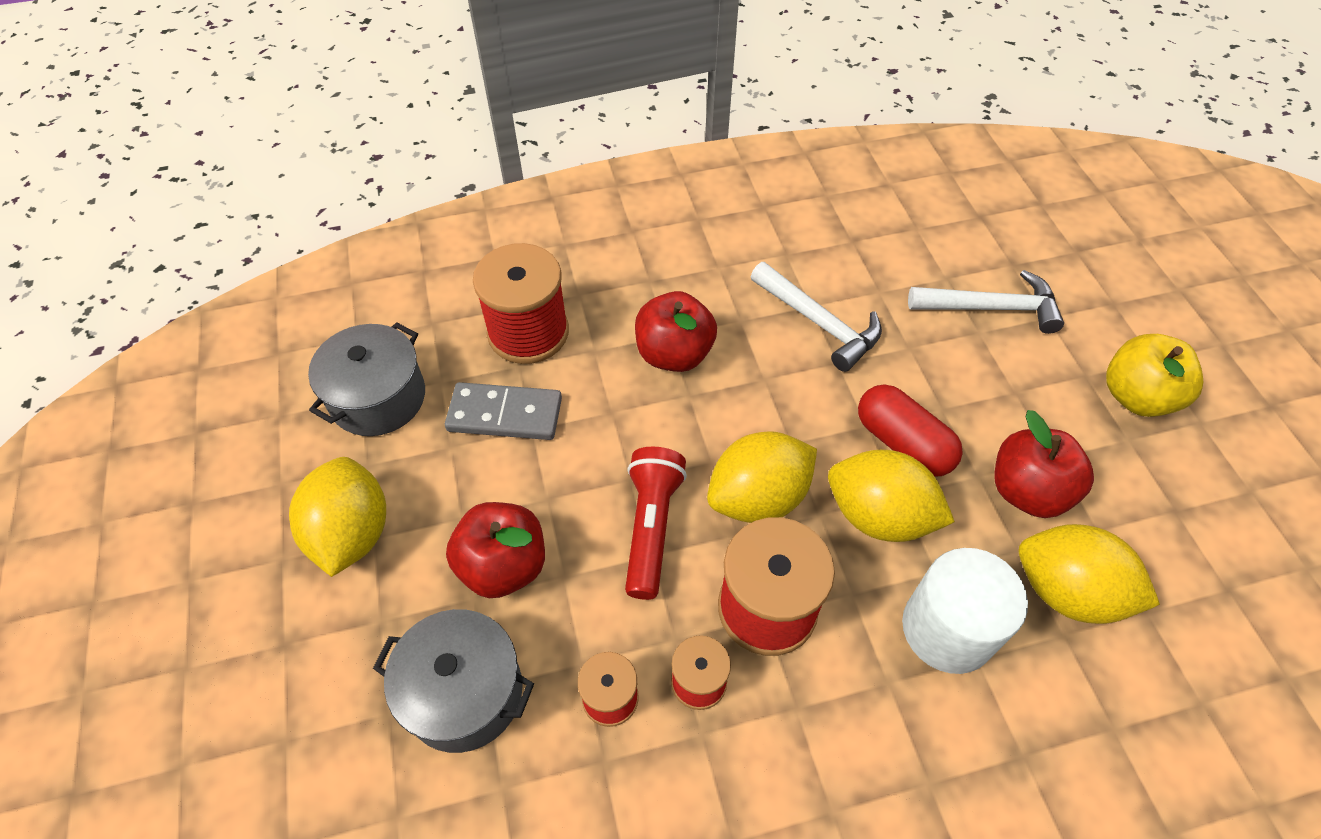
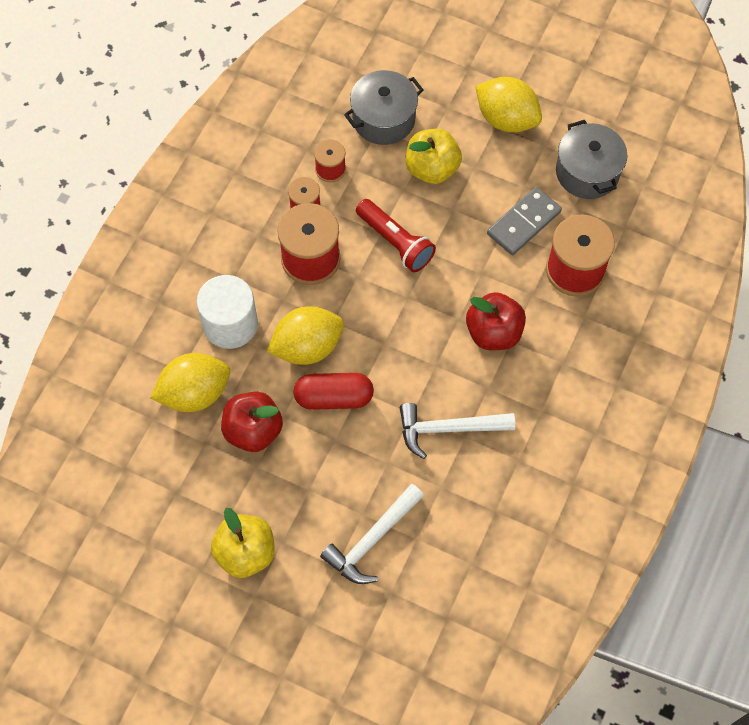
camera: 130 degrees right, 10 degrees up
red apple [446,502,545,598] -> yellow apple [405,129,462,184]
yellow lemon [707,431,817,523] -> none

